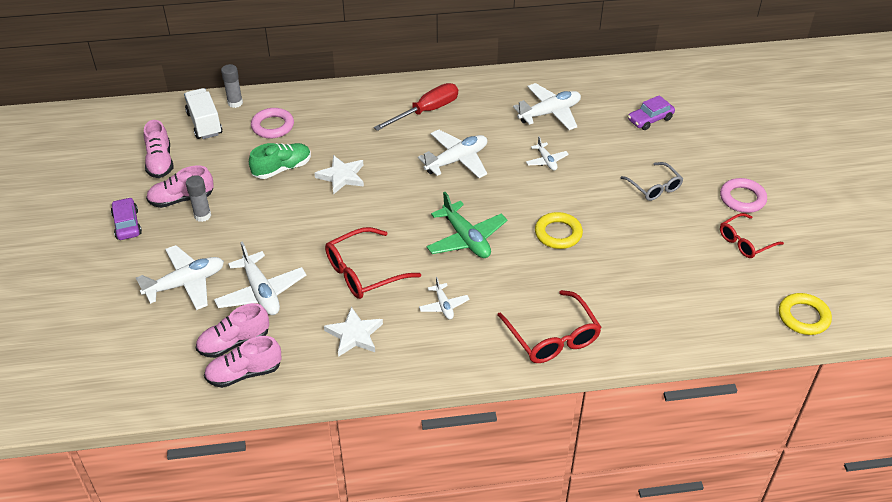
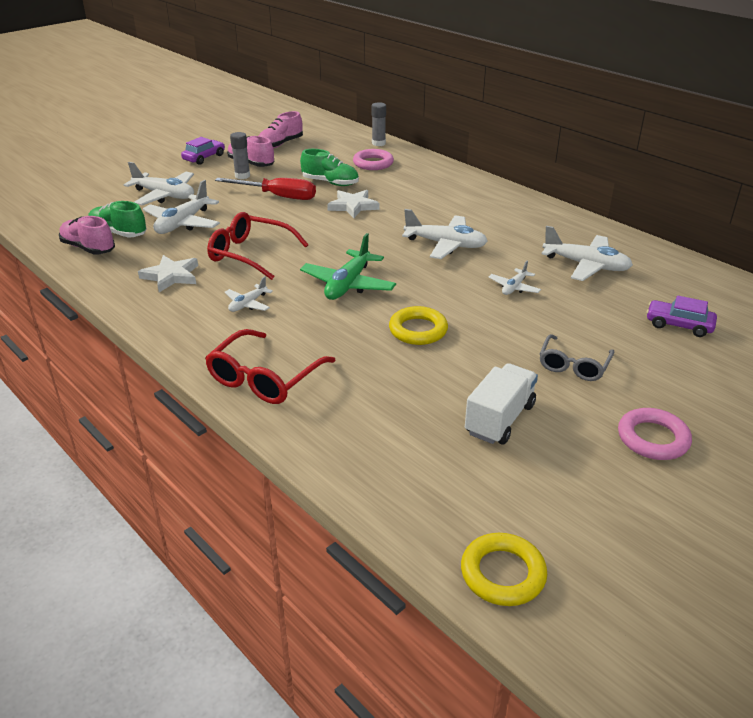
camera: 55 degrees right, 10 degrees down
white truck [184,88,223,139] -> white truck moved to [465,363,538,445]
pink shoe [196,303,269,358] -> green shoe [88,201,147,238]
red screwdriver [374,83,458,131] -> red screwdriver moved to [215,178,316,200]
red glasses [720,213,784,258] -> none

